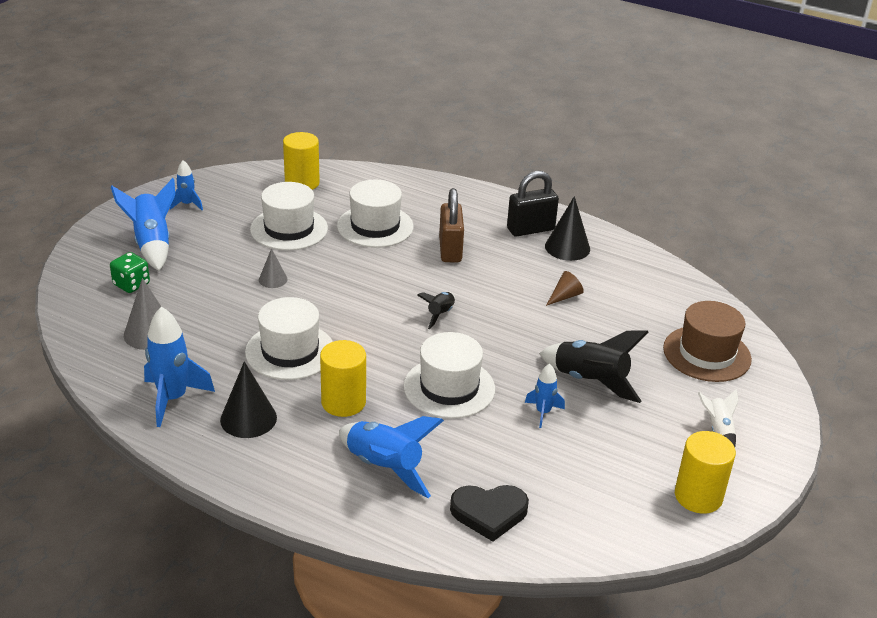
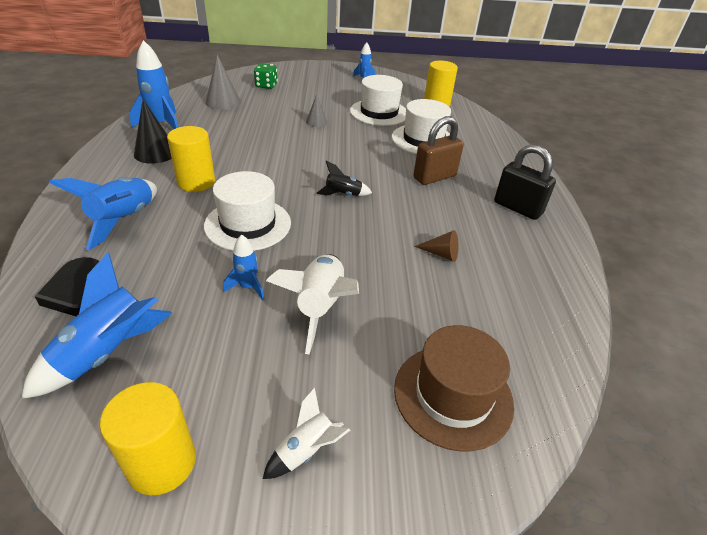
camera: 60 degrees right, 5 degrees up
blue rocket [111,178,175,271] -> blue rocket moved to [21,252,172,399]
white hat [245,297,333,380] -> none
black rocket [539,330,649,403] -> white rocket [266,254,359,354]
black cone [545,196,590,261] -> none

